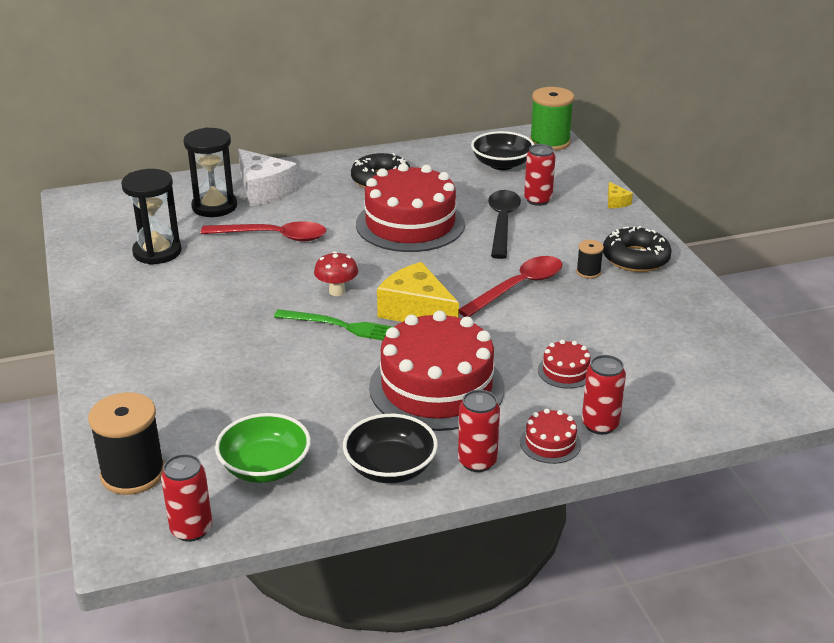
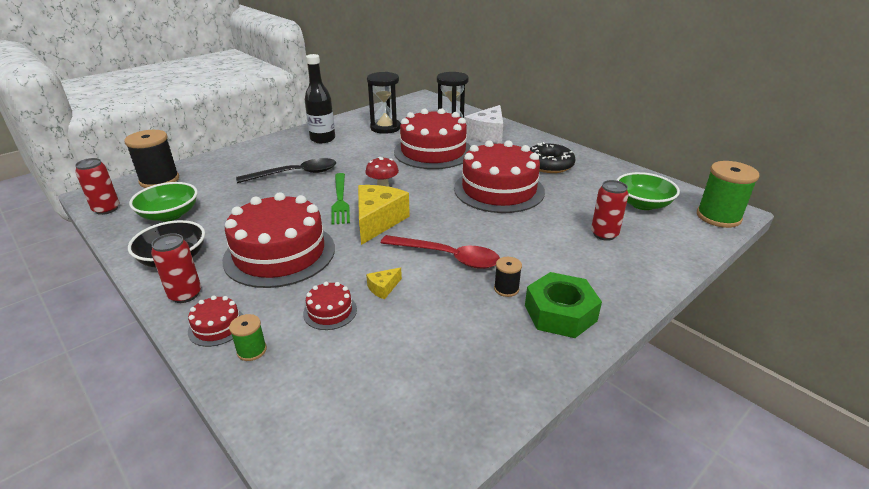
camera: 65 degrees right, 0 degrees up
red spoon [201,221,326,241] -> red cake [394,108,471,169]
black bowl [471,131,534,170] -> green bowl [617,172,680,210]
black spoon [488,190,521,259] -> black spoon moved to [236,158,336,183]
red can [582,355,626,435] -> green spool [229,314,267,361]
black donut [603,226,672,272] -> green nut [525,272,602,338]
yellow cheese [608,182,633,208] -> yellow cheese moved to [366,267,402,299]
none -> black bottle [305,54,335,143]

